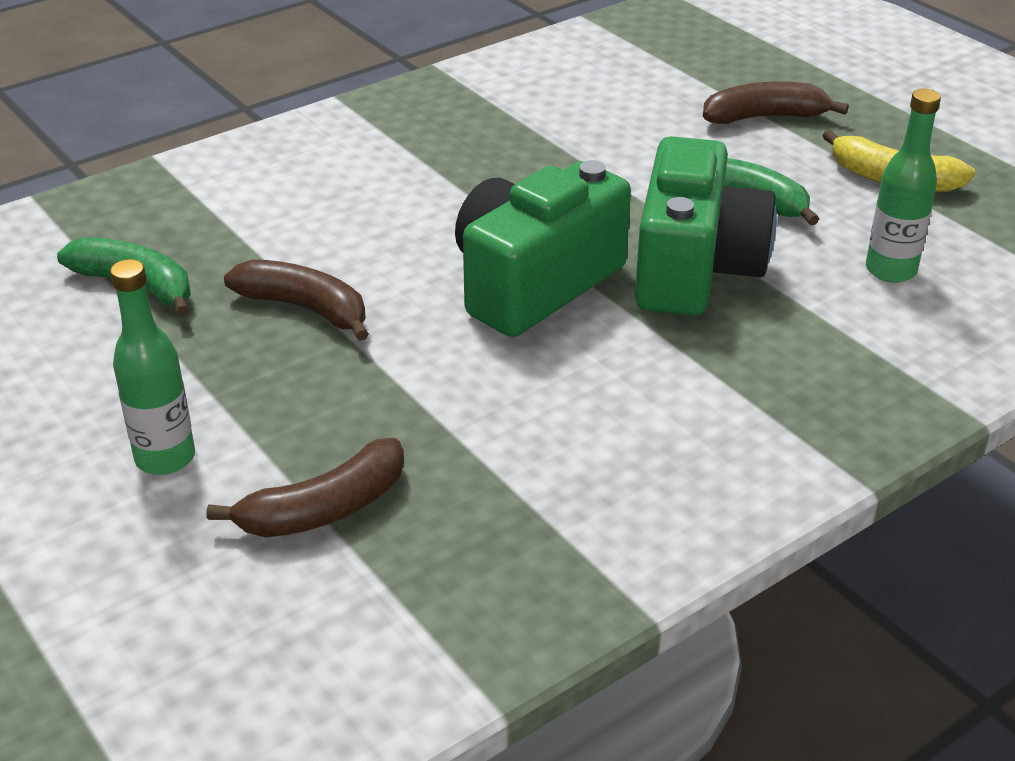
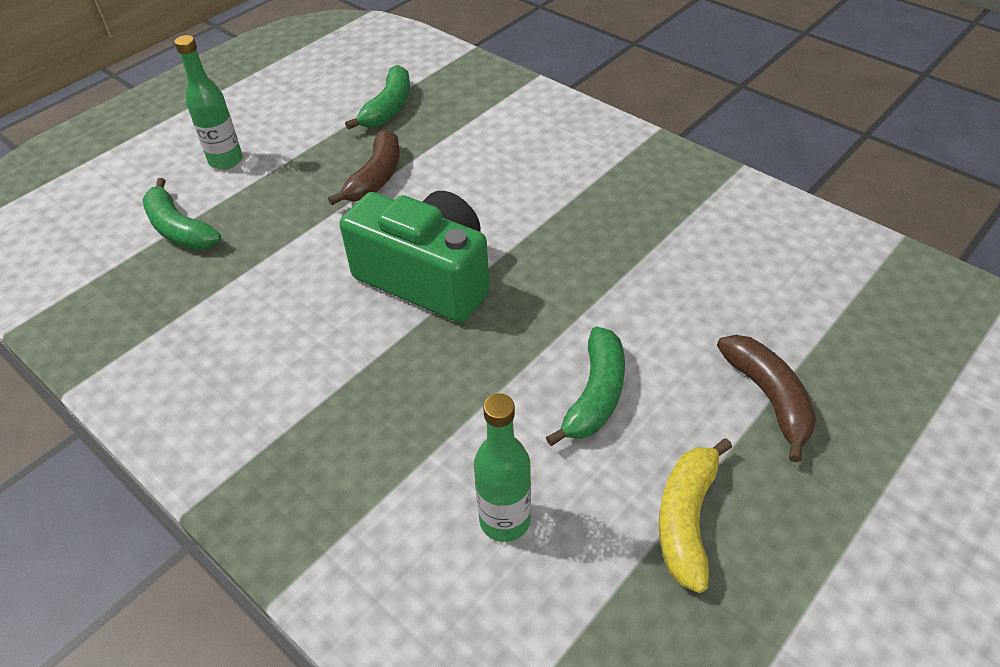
camera: 80 degrees right, 10 degrees up
brown banana [206,438,404,537] -> green banana [142,178,221,250]
green camera [635,136,777,316] -> none

